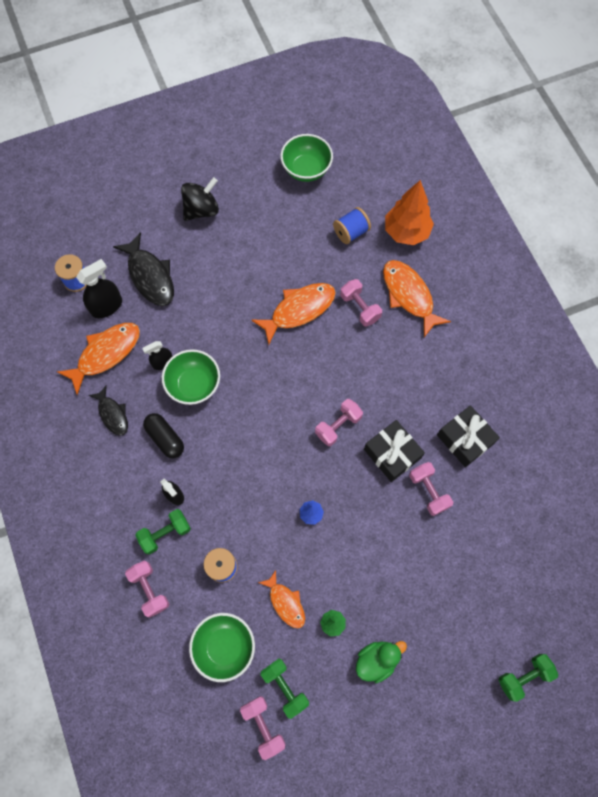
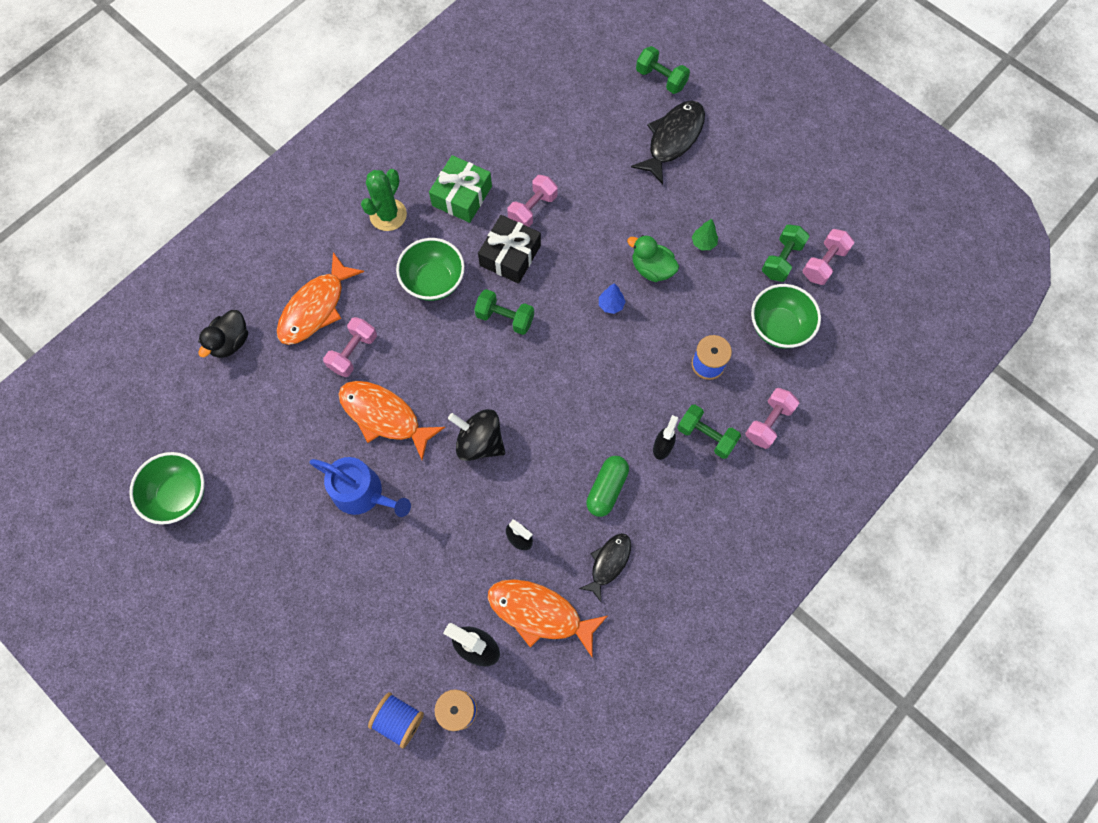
camera: 115 degrees left, 0 degrees up
black fish [113,232,174,306] -> black fish moved to [631,101,705,185]
black capsule [143,413,184,458] -> green capsule [586,456,629,517]
green bowl [162,349,220,405] -> green bowl moved to [396,238,465,301]
black spinning top [181,177,219,221] -> black spinning top moved to [448,409,505,461]
orange fish [258,570,305,628] -> none
pink dumbbell [315,399,363,446] -> green dumbbell [474,289,534,335]
blue spool [333,207,371,244] -> blue spool moved to [368,692,424,749]
green duck [356,641,407,683] -> green duck moved to [627,235,679,282]
orange tree [385,180,434,245] -> black duck [198,310,248,358]
black gift [437,405,500,467] -> green gift [429,155,492,223]
none -> blue watering can [309,457,411,517]
none -> green cactus [361,169,407,231]

